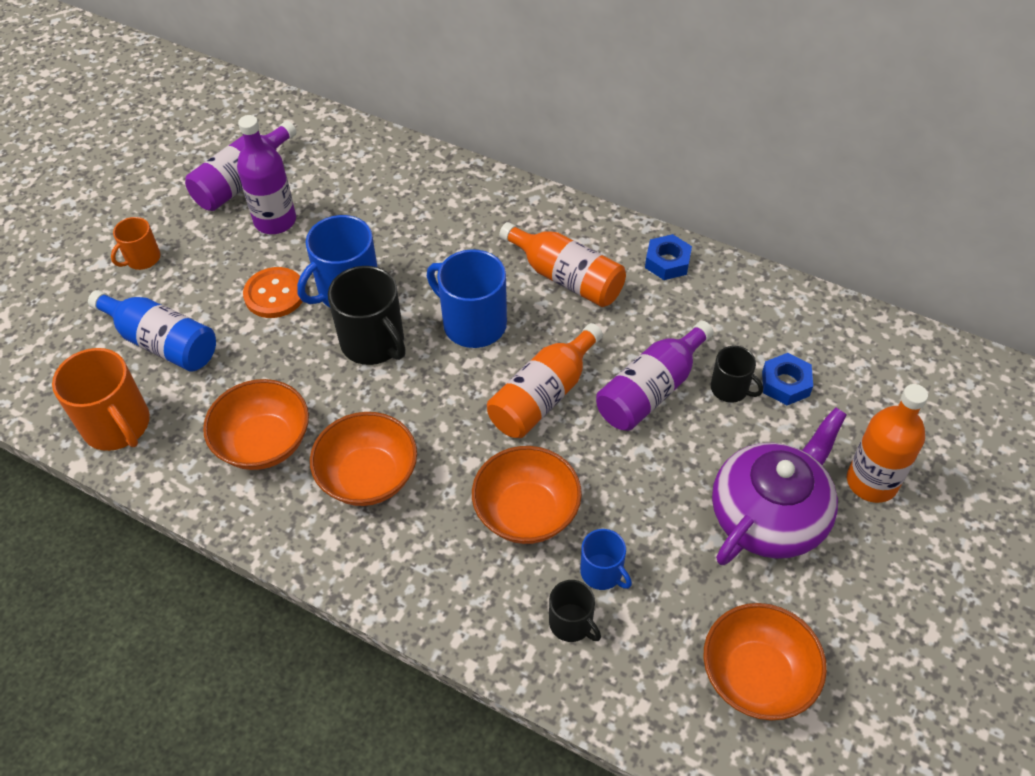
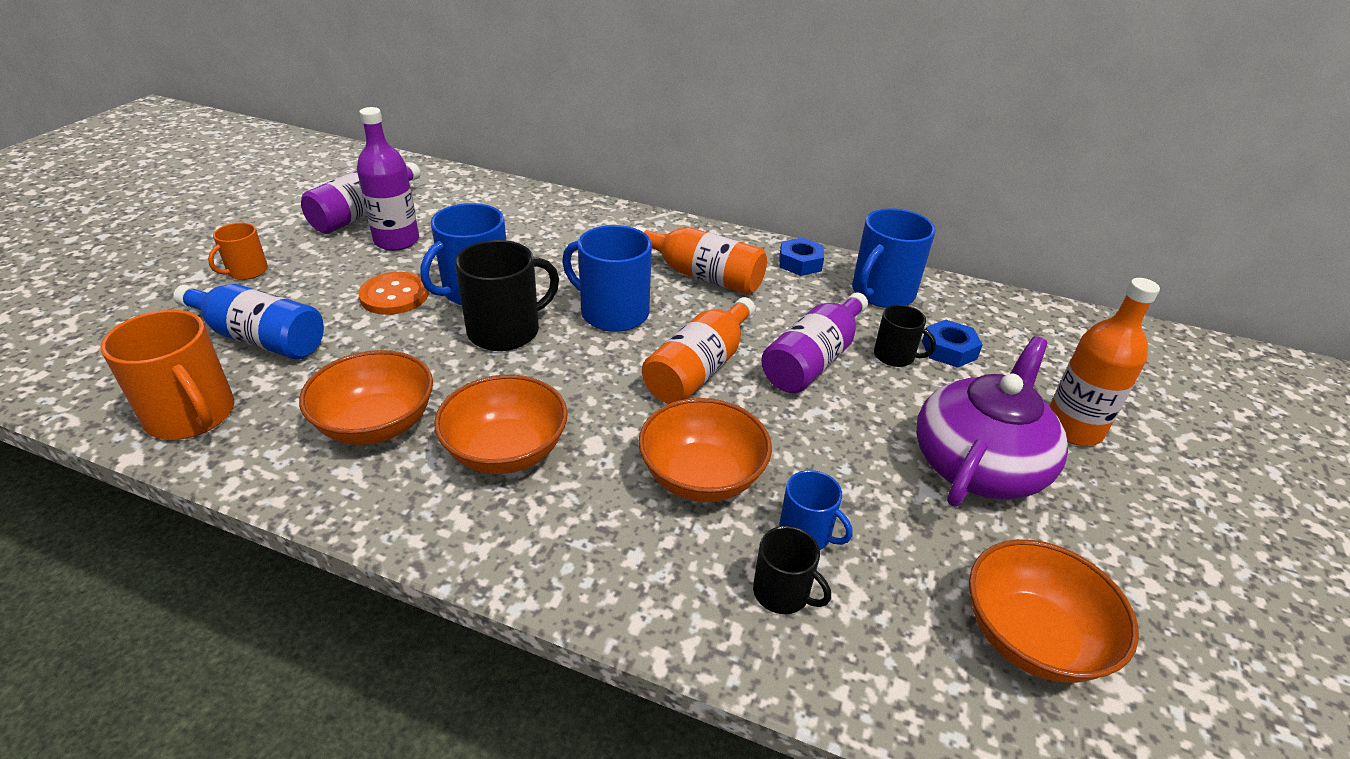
camera: 10 degrees left, 15 degrees down
black mug [328,266,406,365] -> black mug turned 75 degrees counterclockwise [455,240,559,351]
none -> blue mug [852,208,936,308]

